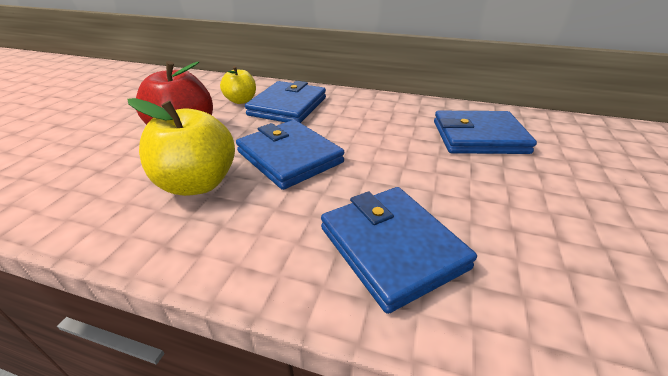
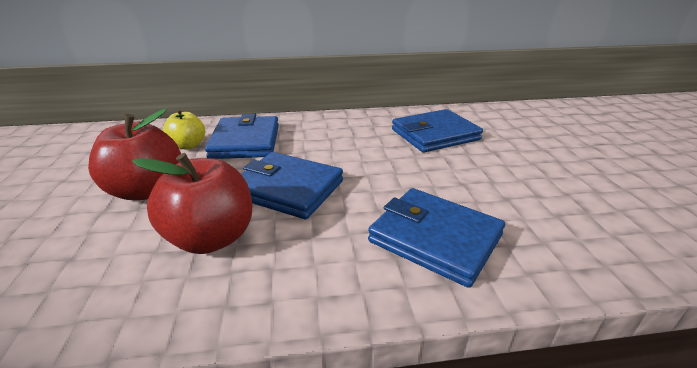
camera: 25 degrees left, 5 degrees down
yellow apple [128,98,235,196] -> red apple [132,153,252,254]

